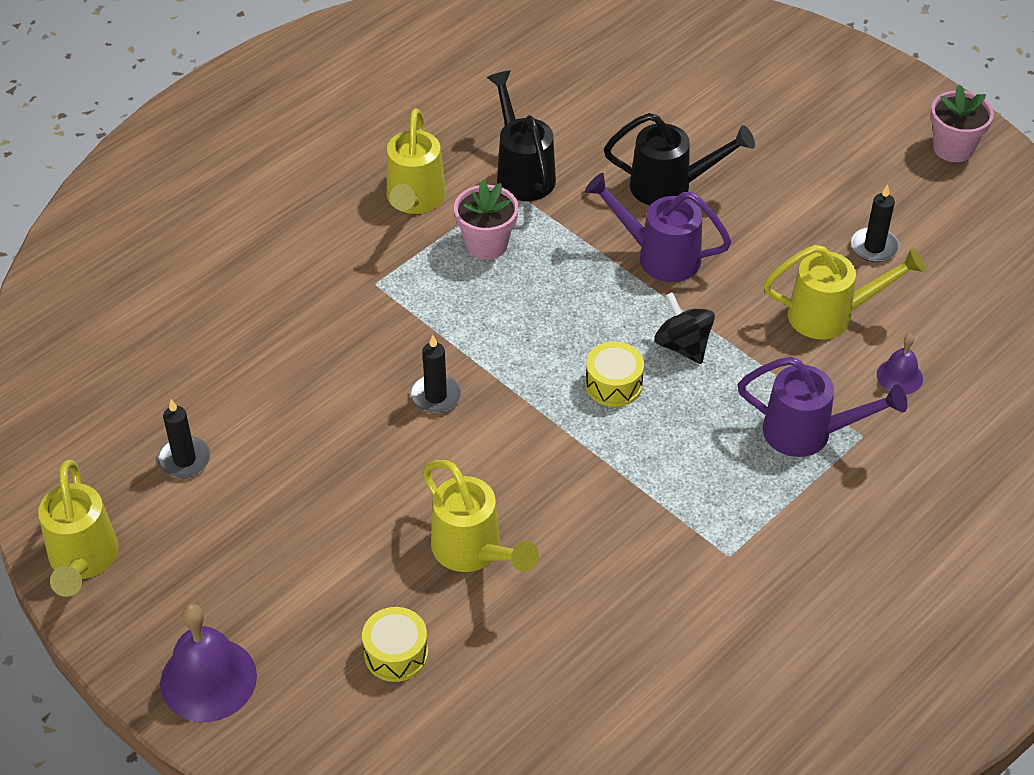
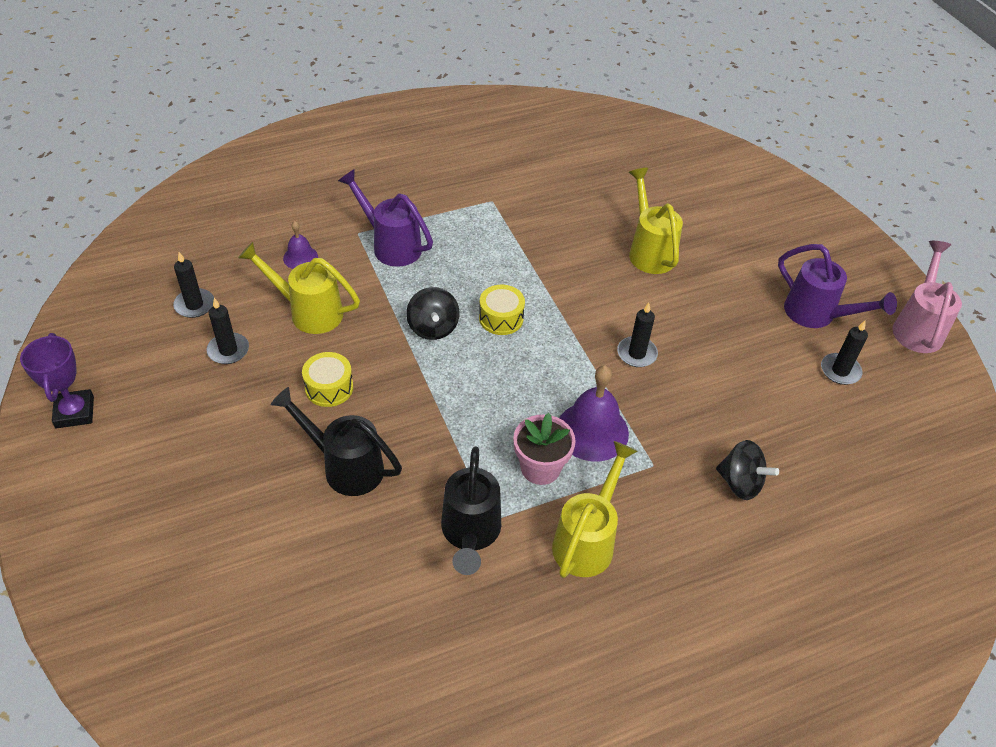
camera: 160 degrees left, 0 degrees up
yellow watering can [38,460,119,597] -> pink watering can [892,241,962,353]
purple bell [160,604,257,722] -> purple bell moved to [559,365,629,461]
yellow drum [362,607,428,682] -> yellow drum moved to [302,352,353,407]
purple watering can [585,173,731,282] -> purple watering can moved to [778,244,897,328]
pink flower pot [930,84,994,162] -> purple trophy [20,333,94,429]
none -> black candle [173,252,214,318]
none -> black spinning top [716,440,779,500]

